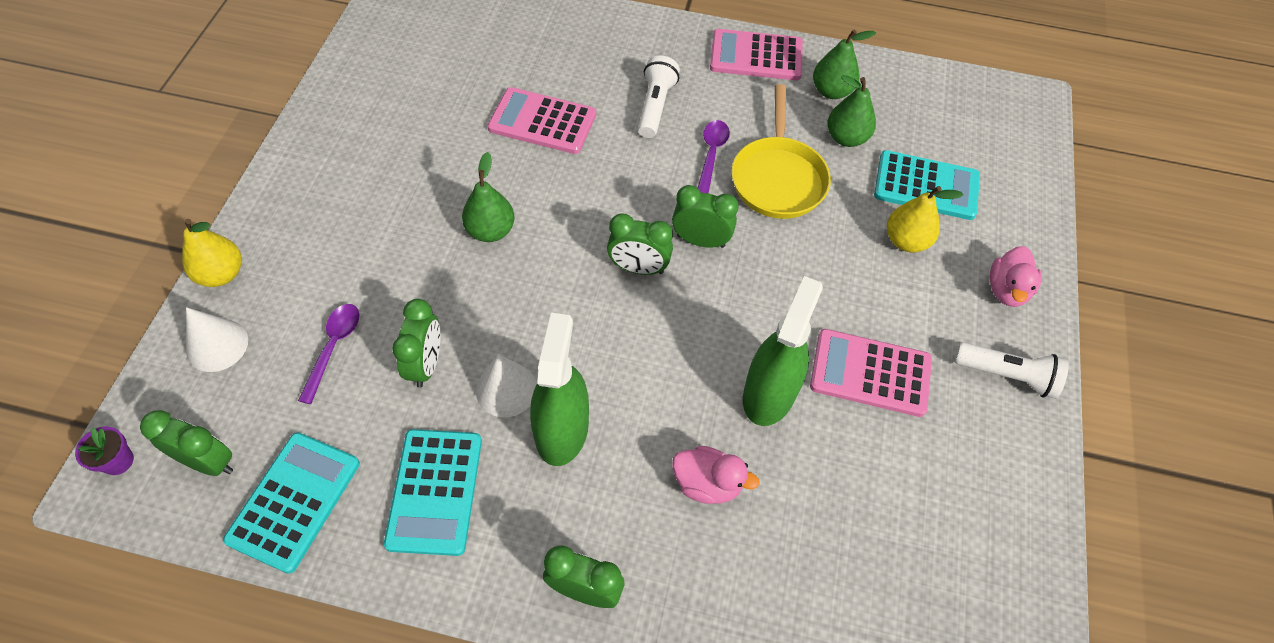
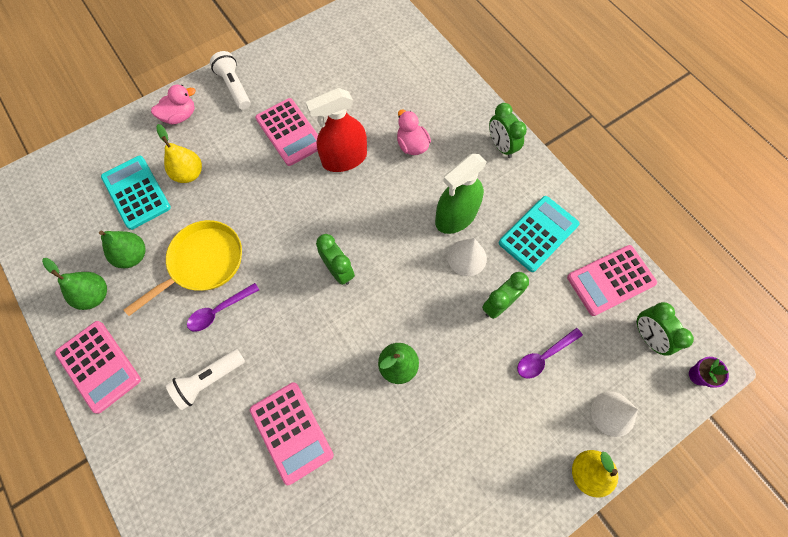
camera: 135 degrees left, 10 degrees up
turquoise calculator [223,433,360,574] -> pink calculator [567,245,657,316]
green clock [672,185,739,248] -> none
green spray bottle [743,276,823,426] -> red spray bottle [306,88,367,172]

